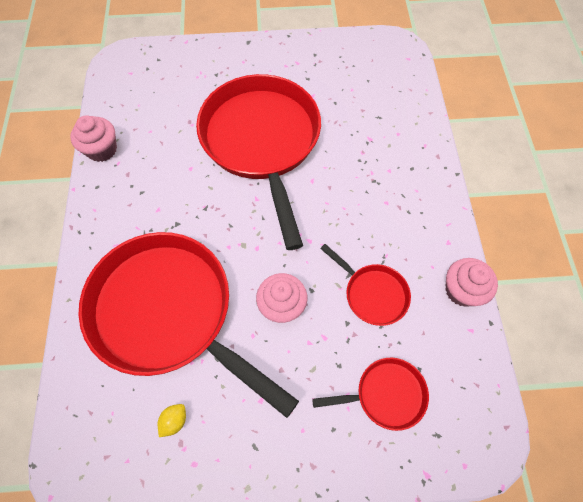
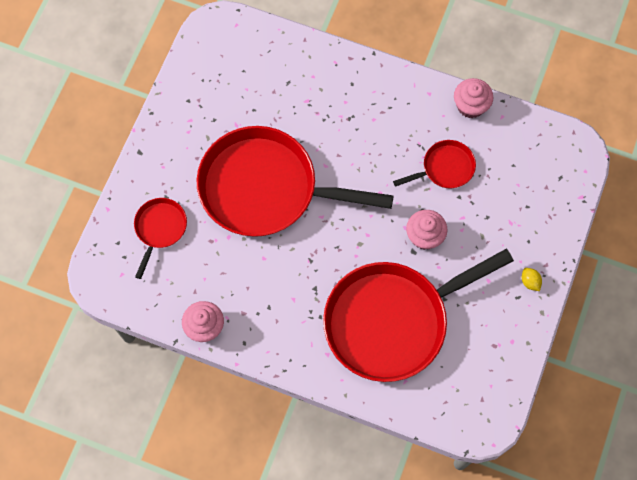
camera: 65 degrees left, 5 degrees up
yellow lemon [158,404,186,437] -> yellow lemon moved to [522,268,542,291]
red pan [312,358,429,431] -> red pan moved to [134,198,187,279]

